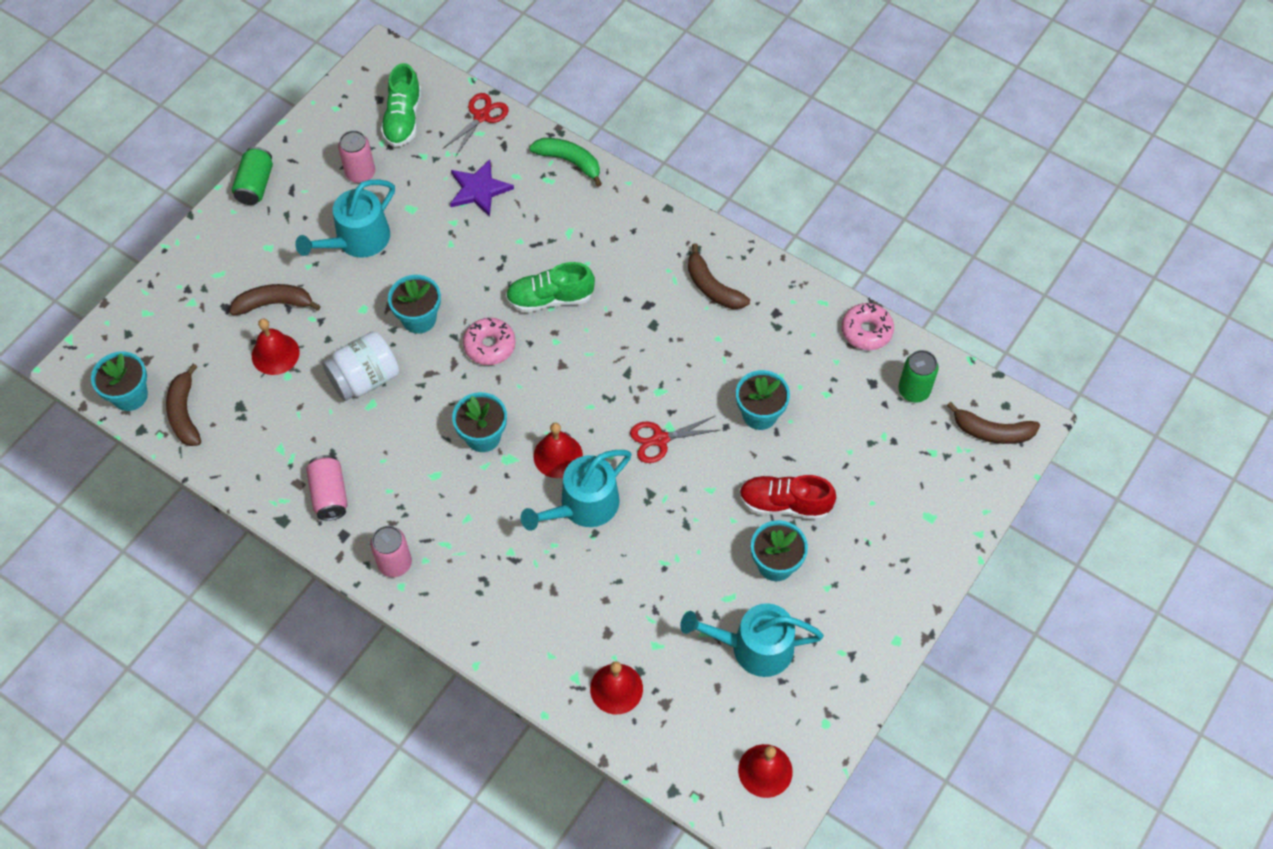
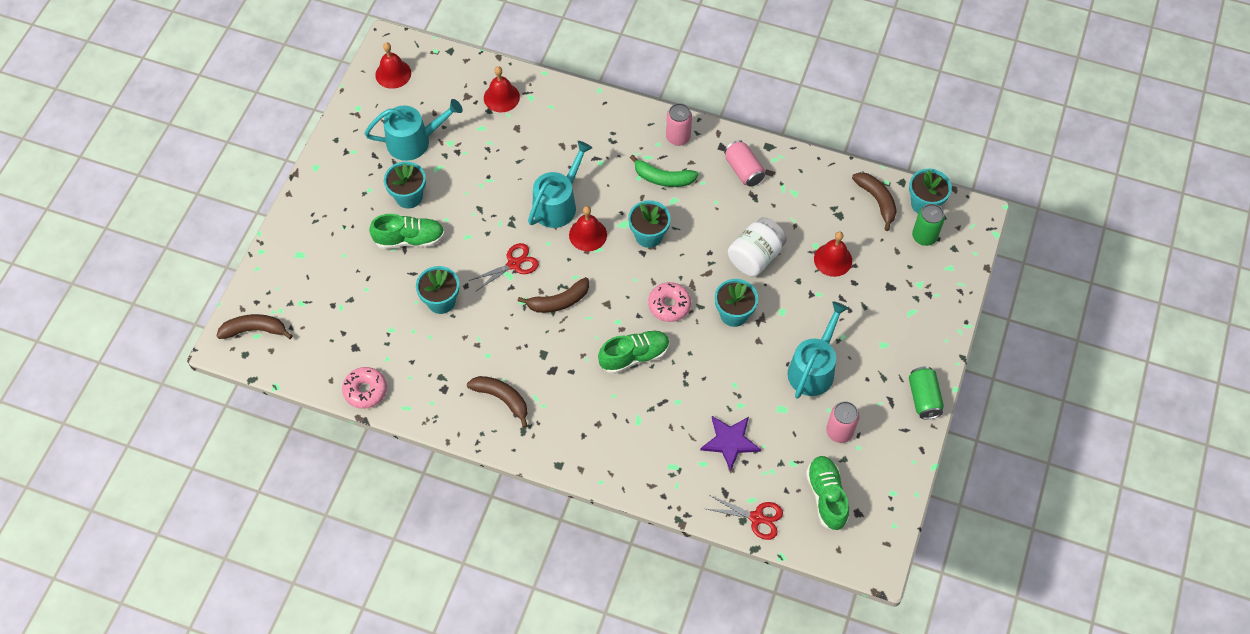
camera: 165 degrees right, 0 degrees up
brown banana [229,284,321,315] -> brown banana moved to [518,277,589,313]
red scissors [443,93,509,156] -> red scissors turned 90 degrees counterclockwise [707,495,783,540]
green banana [529,138,602,187] -> green banana moved to [630,155,698,187]
red shoe [739,475,836,520] -> green shoe [369,214,445,249]
green can [898,350,939,402] -> green can moved to [912,204,945,246]

